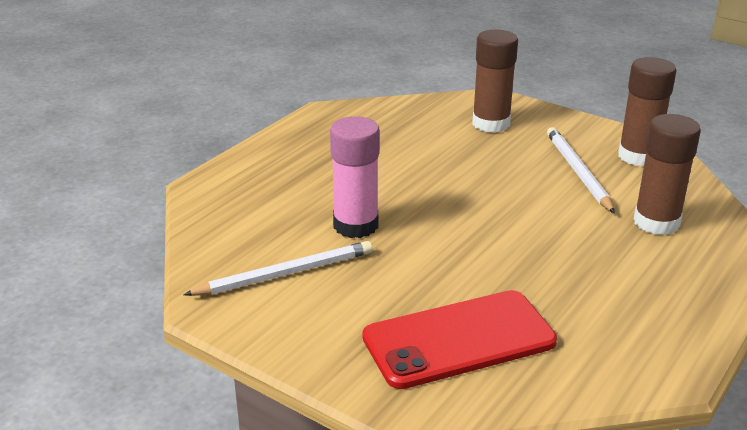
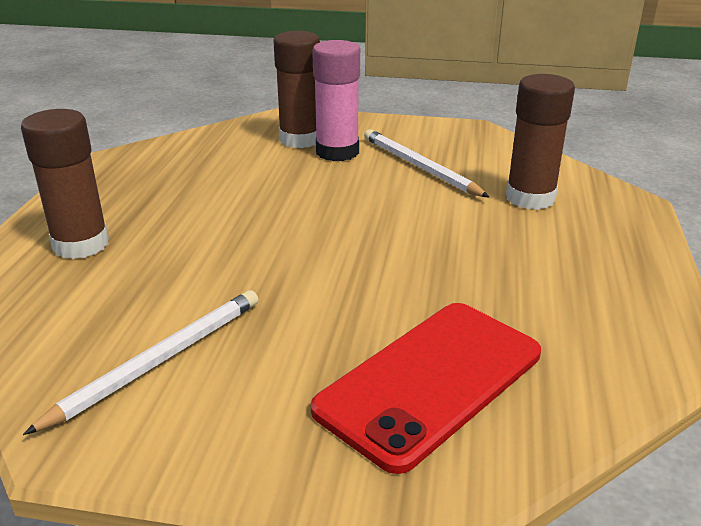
camera: 25 degrees left, 0 degrees up
pink glue stick [330,116,380,238] -> pink glue stick moved to [312,40,360,161]
brown glue stick [618,57,677,167] -> brown glue stick moved to [21,109,109,259]

